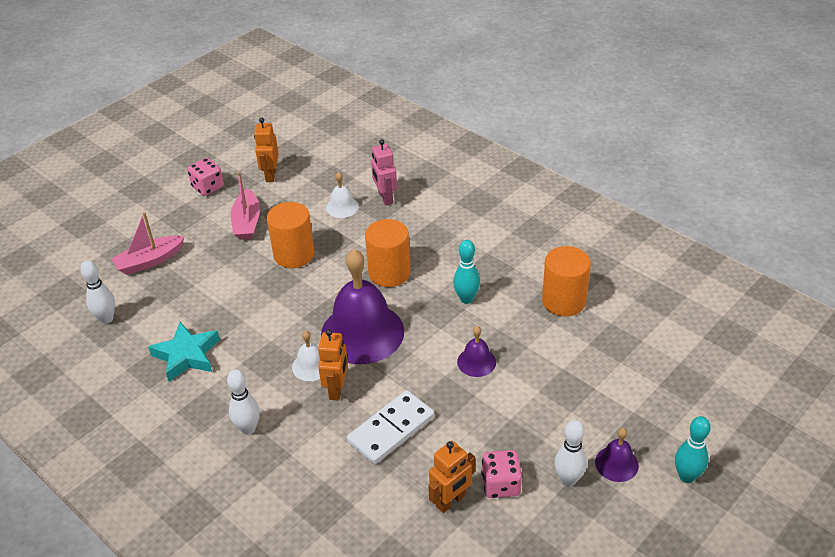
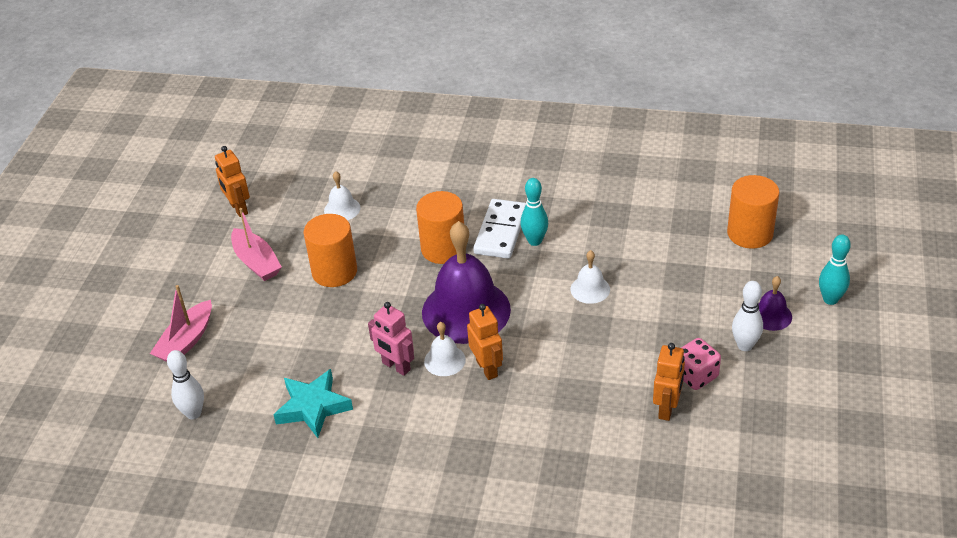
camera: 30 degrees left, 0 degrees up
pink dice [187,158,224,196] -> none
white bowling pin [227,369,260,435] -> none
white domino [347,390,434,464] -> white domino moved to [473,199,526,259]
pink robot [371,139,397,205] -> pink robot moved to [368,302,414,376]
purple bell [457,326,496,377] -> white bell [570,250,610,304]
orange cylinder [542,246,591,316] -> orange cylinder moved to [727,175,779,249]

